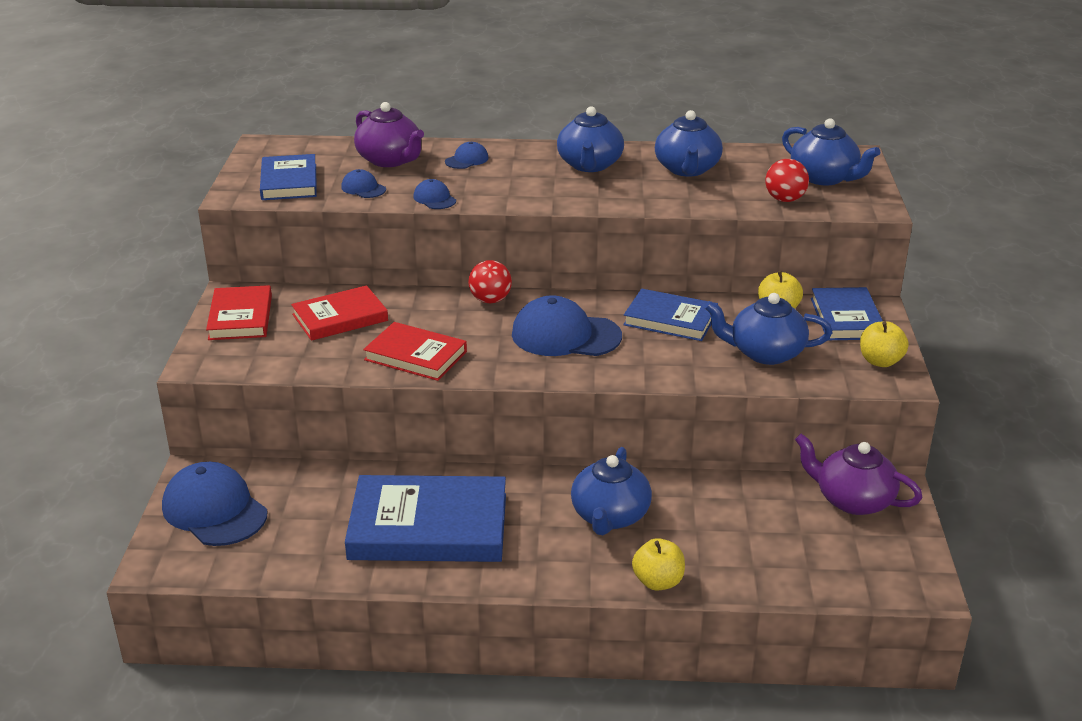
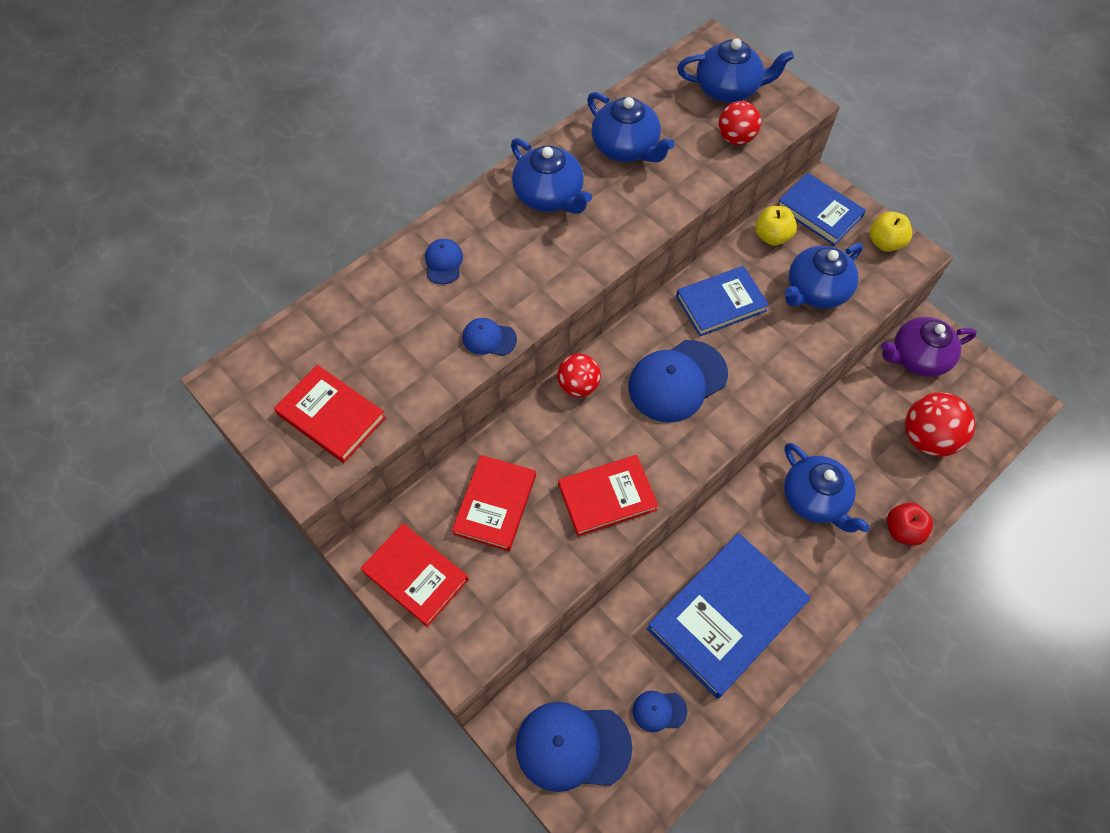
camera: 45 degrees left, 30 degrees up
blue book [260,154,317,200] -> red book [274,365,386,463]
blue cap [341,169,386,198] -> blue cap moved to [633,691,687,732]
purple teapot [354,102,424,167] -> none
yellow apple [632,538,685,591] -> red apple [887,502,933,546]
none -> red ball [905,392,975,457]

